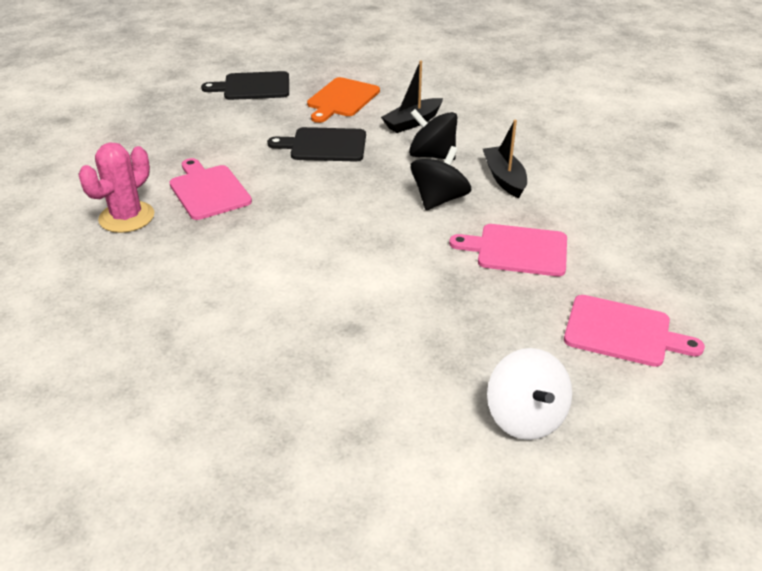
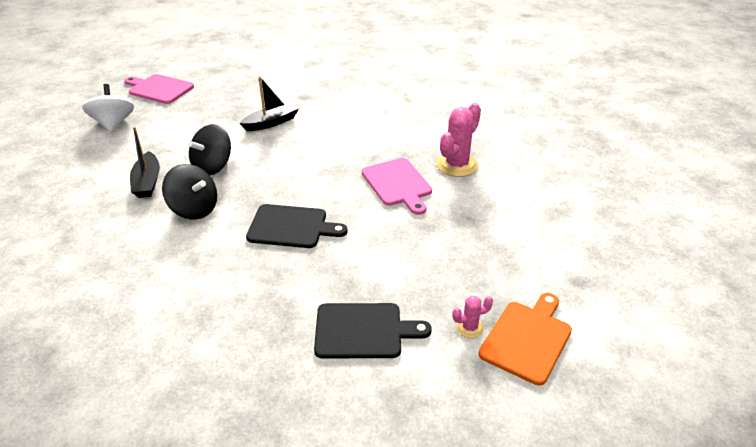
camera: 175 degrees left, 0 degrees up
orange cutting board [307,77,380,123] -> orange cutting board moved to [479,293,572,386]
black boat [381,61,443,133] -> black boat moved to [240,76,299,131]
pink cutting board [449,224,567,276] -> none
white spinning top [487,348,572,440] -> white spinning top moved to [82,84,134,133]
none -> pink cactus [452,296,493,338]

